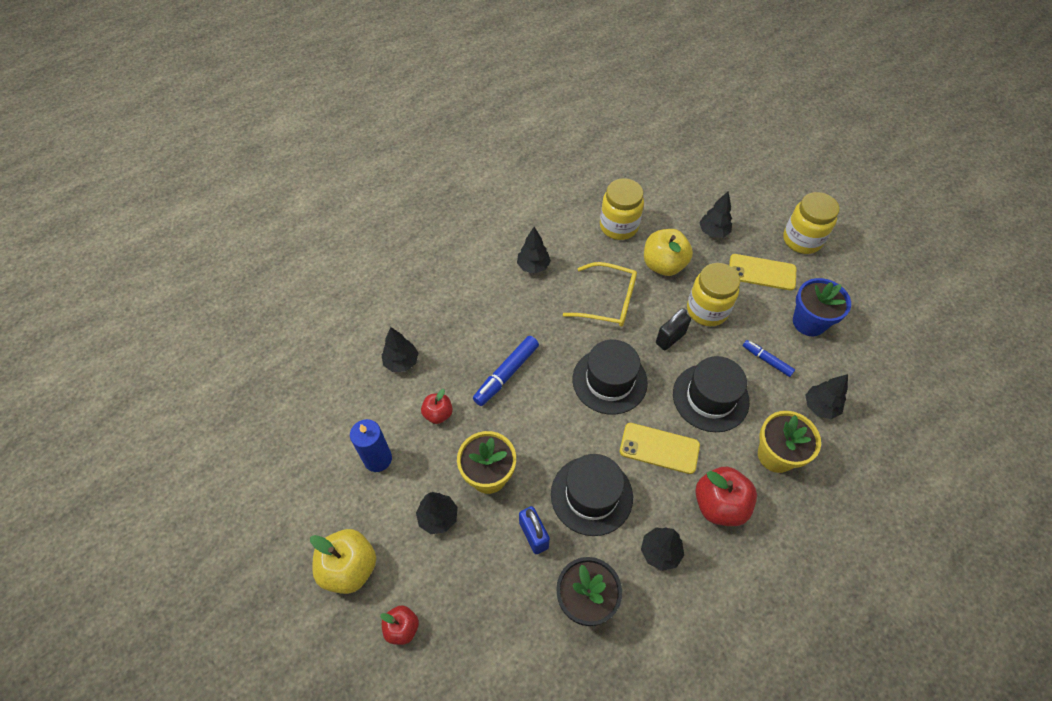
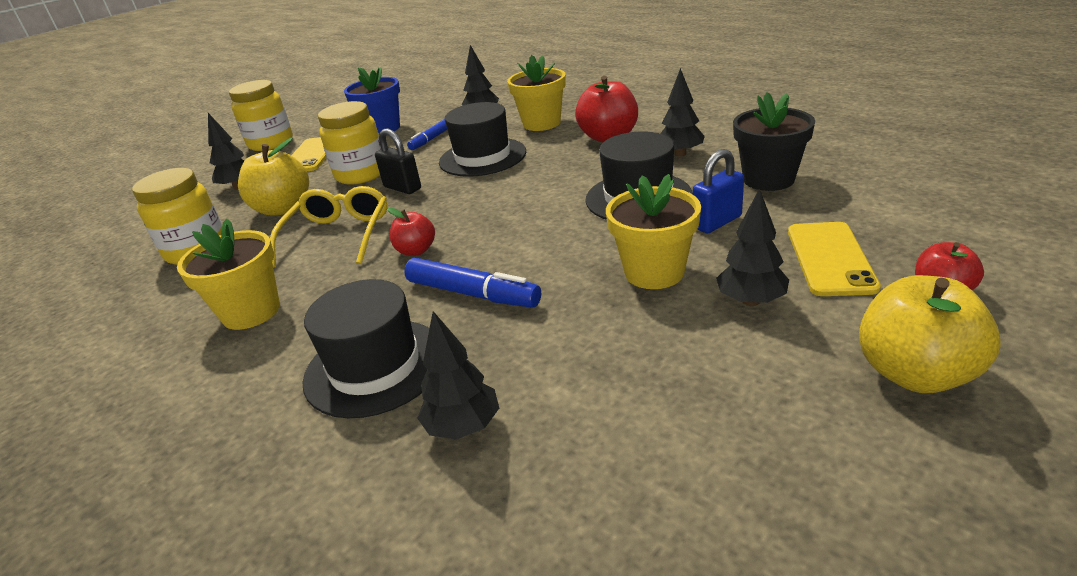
camera: 95 degrees left, 25 degrees down
blue candle [350,419,392,472] -> none
red apple [421,389,453,424] -> red apple moved to [388,208,435,256]
black tree [517,227,551,274] -> yellow flower pot [177,219,280,330]
black hat [573,340,648,415] -> black hat moved to [303,279,429,418]
yellow phone [620,423,700,474] -> yellow phone moved to [788,222,881,296]

